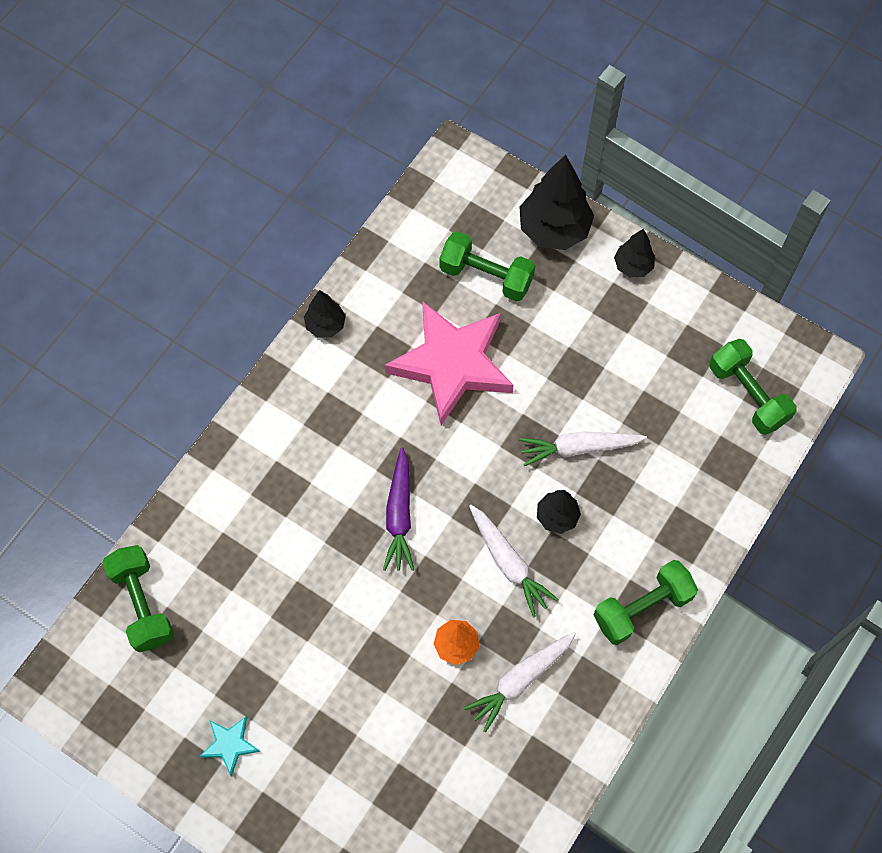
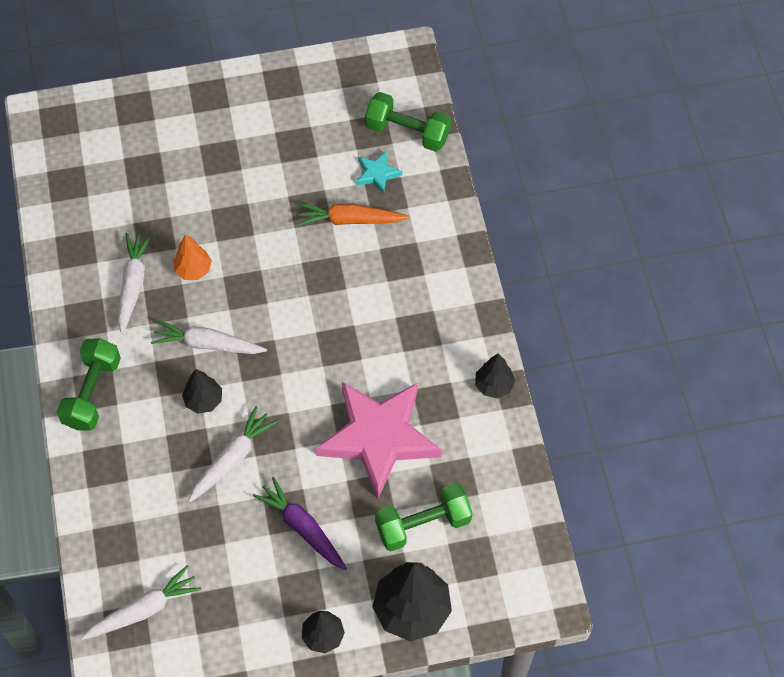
camera: 135 degrees right, 5 degrees down
turquoise star [199,717,260,777] -> turquoise star moved to [356,150,402,194]
purple carrot [383,447,414,571] -> purple carrot moved to [253,477,347,570]
green dumbbell [709,339,797,435] -> white carrot [82,565,201,640]
none -> orange carrot [297,203,409,226]

